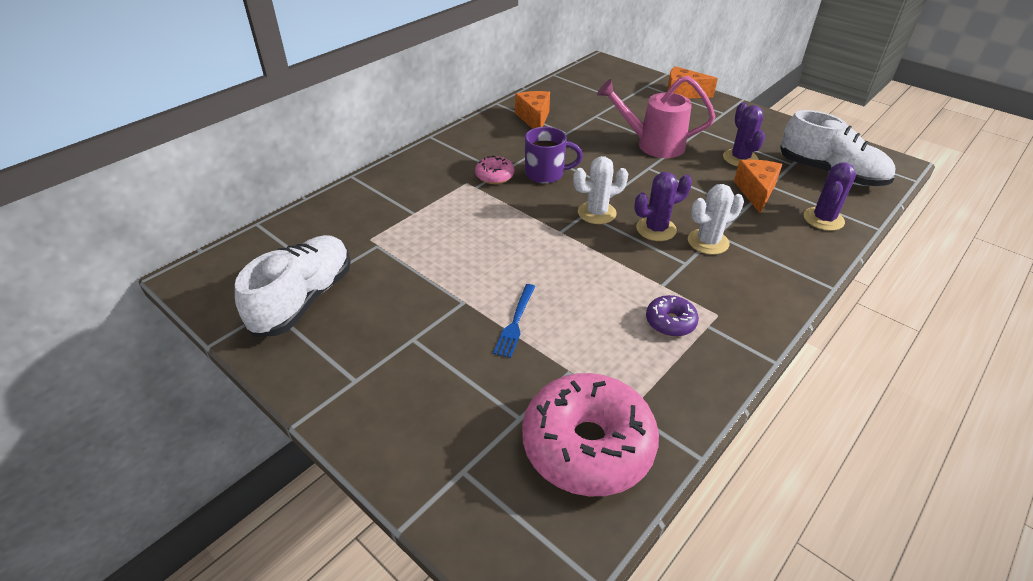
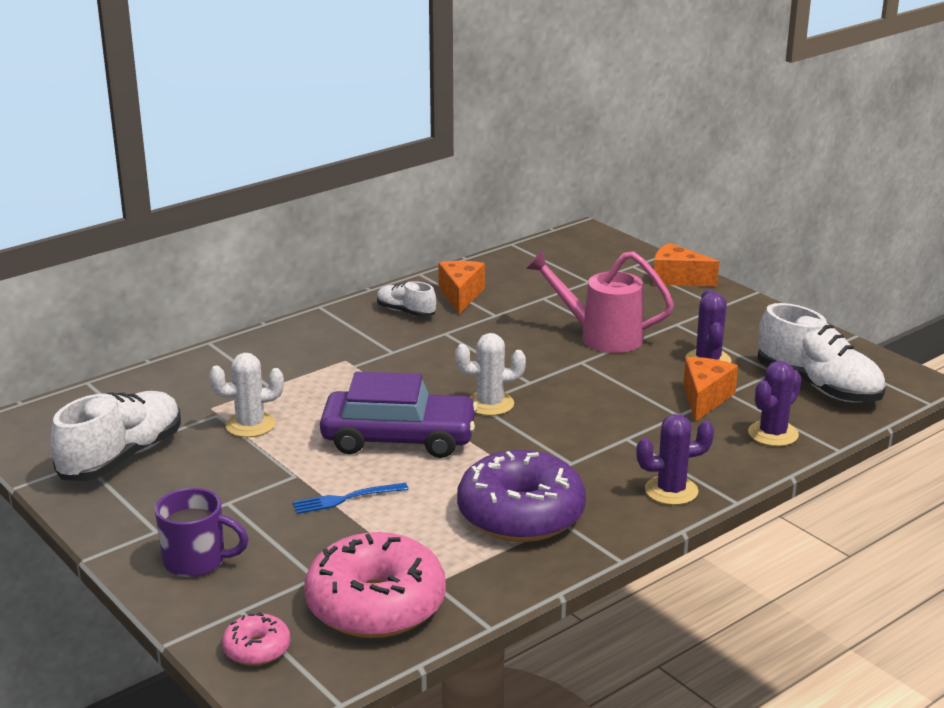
camera: 10 degrees right, 15 degrees down
pink donut [475,155,514,184] -> pink donut moved to [222,612,290,666]
blue fork [493,284,536,358] -> blue fork turned 45 degrees clockwise [293,483,408,514]
purple mug [525,127,583,184] -> purple mug moved to [155,488,249,577]
purple cactus [634,172,692,241] -> purple cactus moved to [636,414,714,505]
purple donut [646,295,699,337] -> purple donut [457,450,586,542], size x2.16
white cactus [688,184,744,255] -> white cactus moved to [209,353,284,437]
none -> purple car [320,372,478,458]
none -> white shoe [377,281,436,317]

